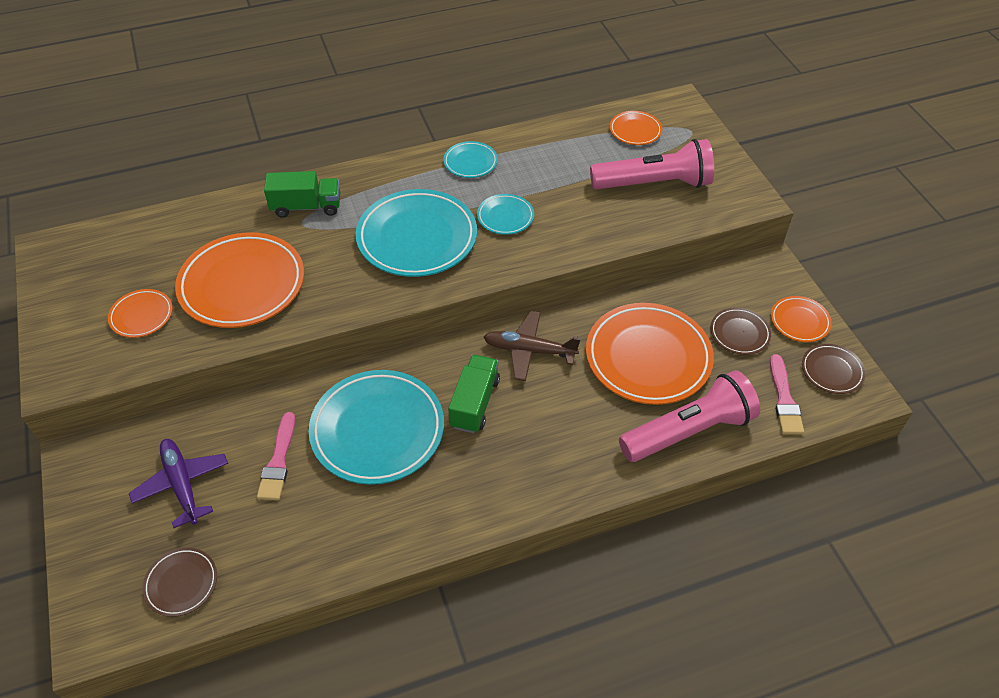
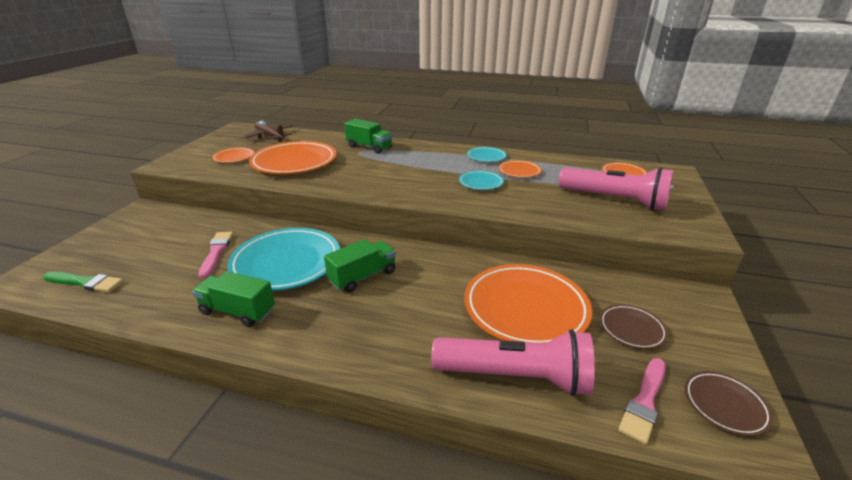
camera: 35 degrees right, 20 degrees down
purple plane [129,439,228,528] -> none
brown plate [142,547,217,617] -> green brush [43,272,123,292]
pink brush [257,412,295,500] -> pink brush turned 135 degrees clockwise [199,231,233,278]
turquoise plate [356,189,477,277] -> none
brown plane [483,311,580,381] -> brown plane moved to [243,121,293,142]
orange plate [771,296,832,342] -> orange plate moved to [498,160,542,178]
none -> green truck [192,271,275,327]

